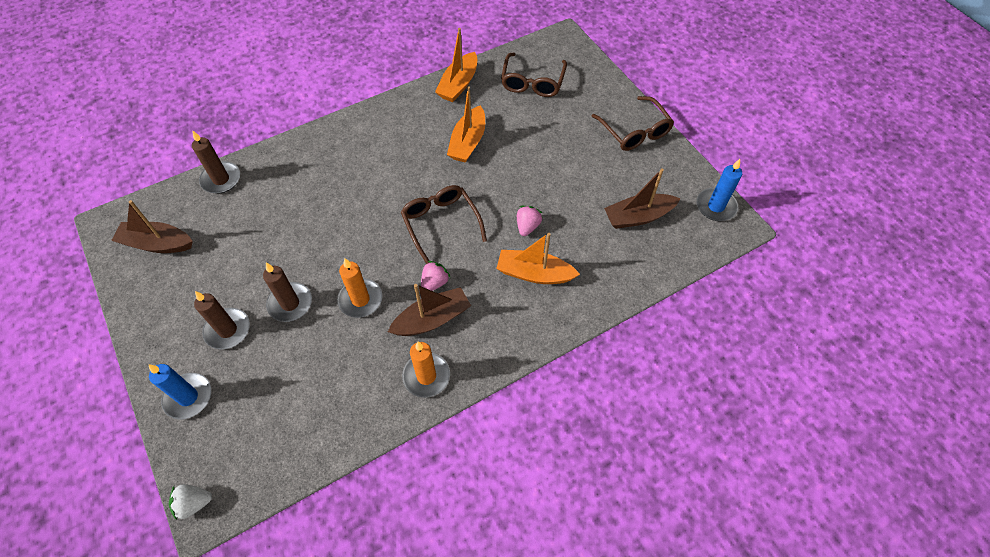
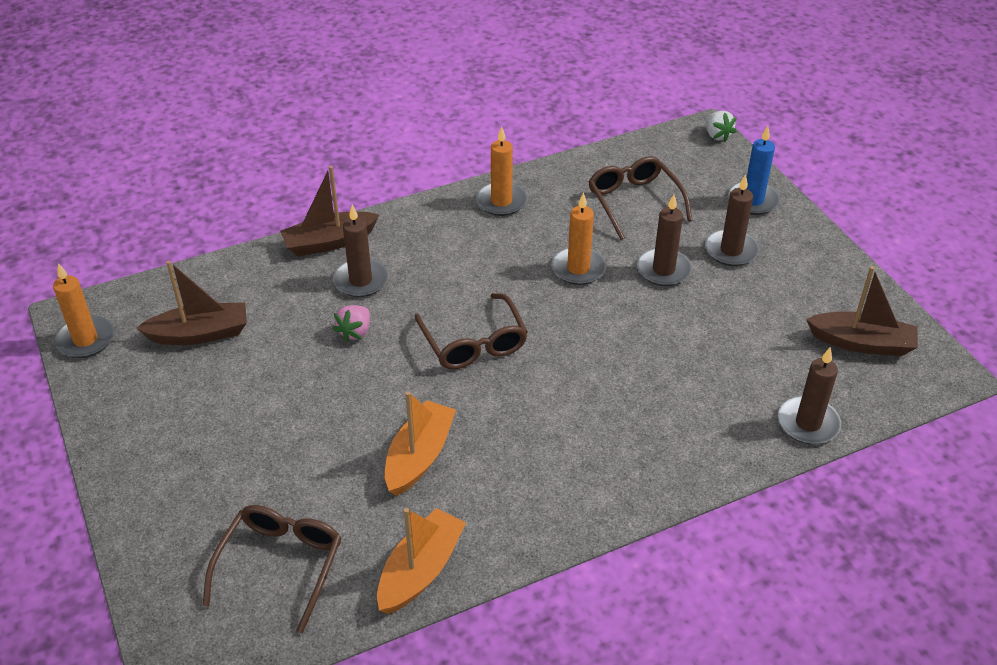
camera: 175 degrees left, 15 degrees down
white strawberry [169,484,212,520] -> white strawberry turned 75 degrees clockwise [705,111,737,142]
brown boat [388,284,471,336] -> brown boat moved to [280,166,379,256]
pink strawberry [421,261,451,291] -> none
orange boat [496,233,580,284] -> brown candle [333,204,388,297]
brown glasses [592,96,674,151] -> brown glasses moved to [588,156,693,240]
blue candle [696,159,742,221] -> orange candle [53,263,114,358]

